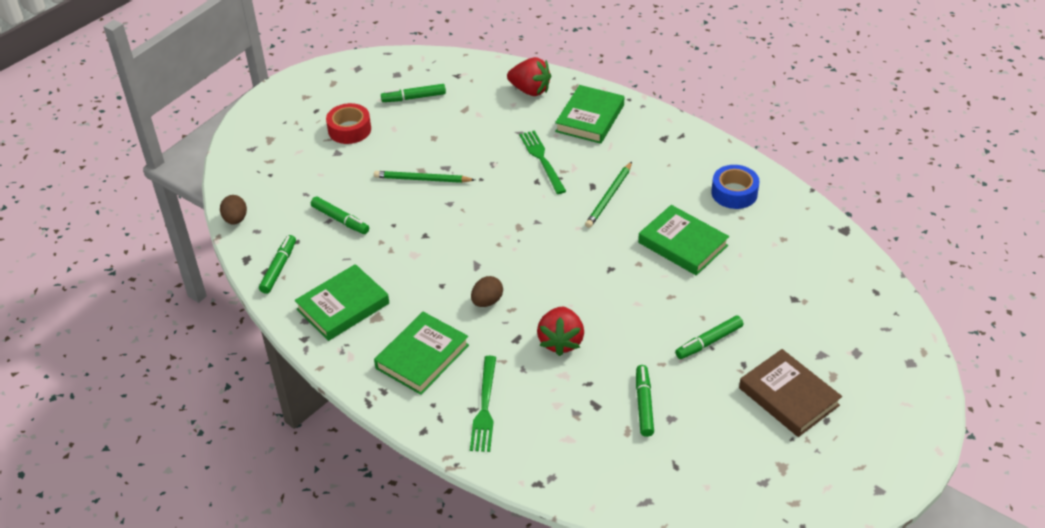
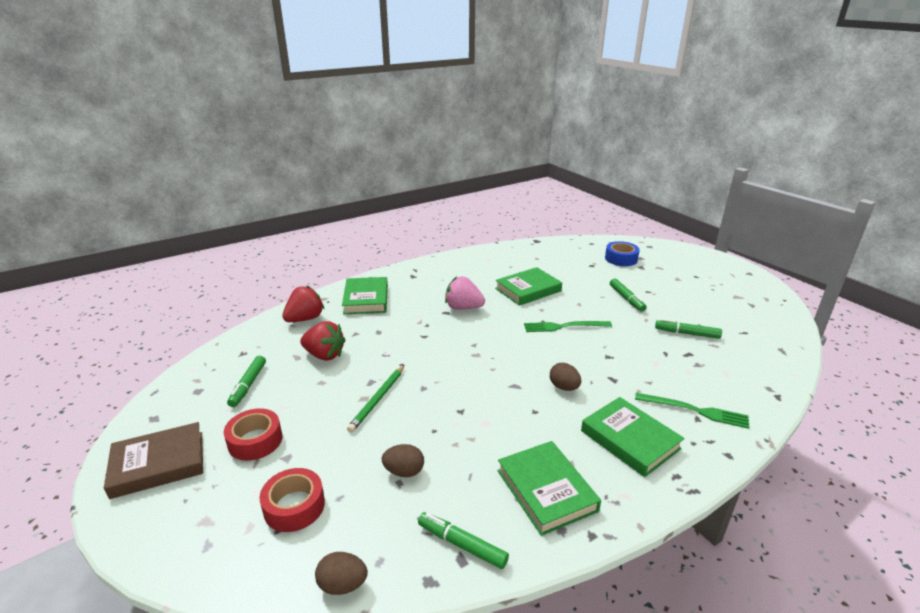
camera: 75 degrees left, 15 degrees down
green marker [311,197,369,234] -> brown egg [382,444,424,477]
green fork [519,130,566,194] -> green fork moved to [524,321,612,332]
red strawberry [537,307,584,356] -> red strawberry moved to [300,321,345,361]
green book [555,85,624,144] -> green book turned 45 degrees clockwise [342,277,388,315]
green pencil [585,162,632,228] -> pink strawberry [445,276,485,310]
blue tape [711,165,760,209] -> blue tape moved to [605,241,640,266]
brown book [739,349,842,437] -> brown book moved to [104,422,203,499]
none -> red tape [259,468,325,532]

